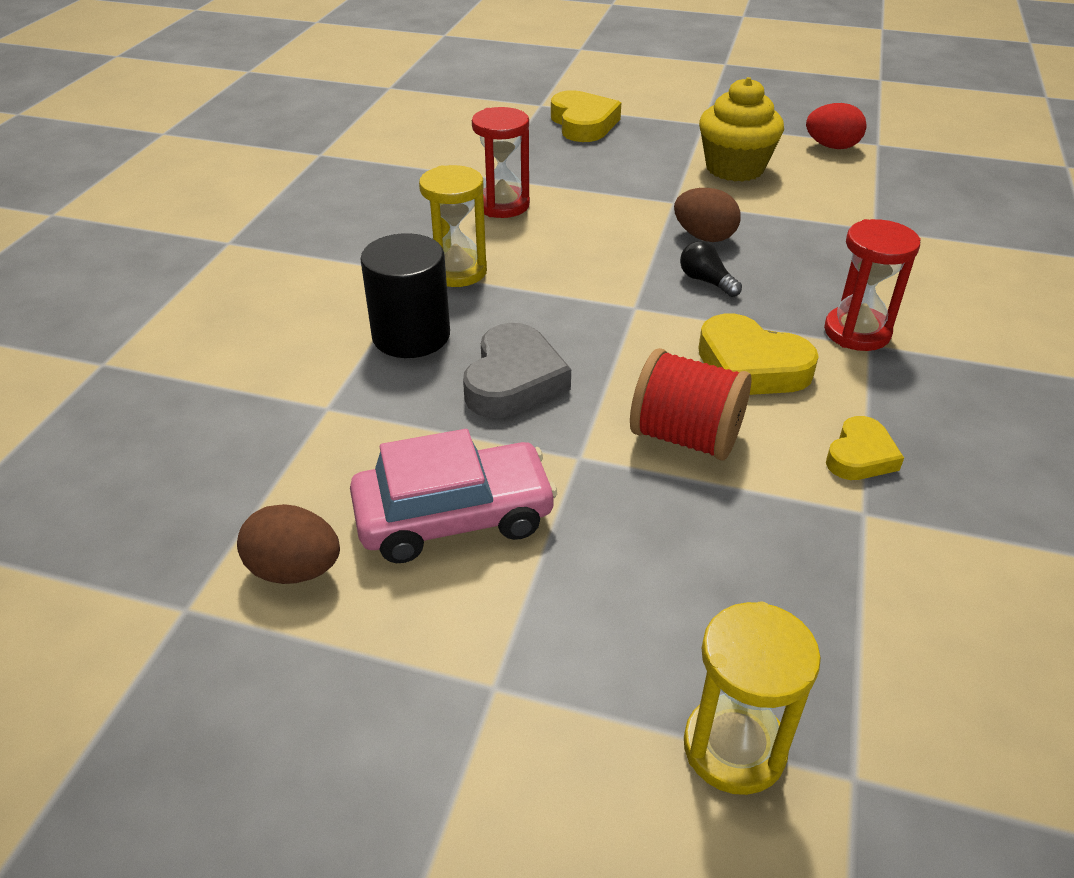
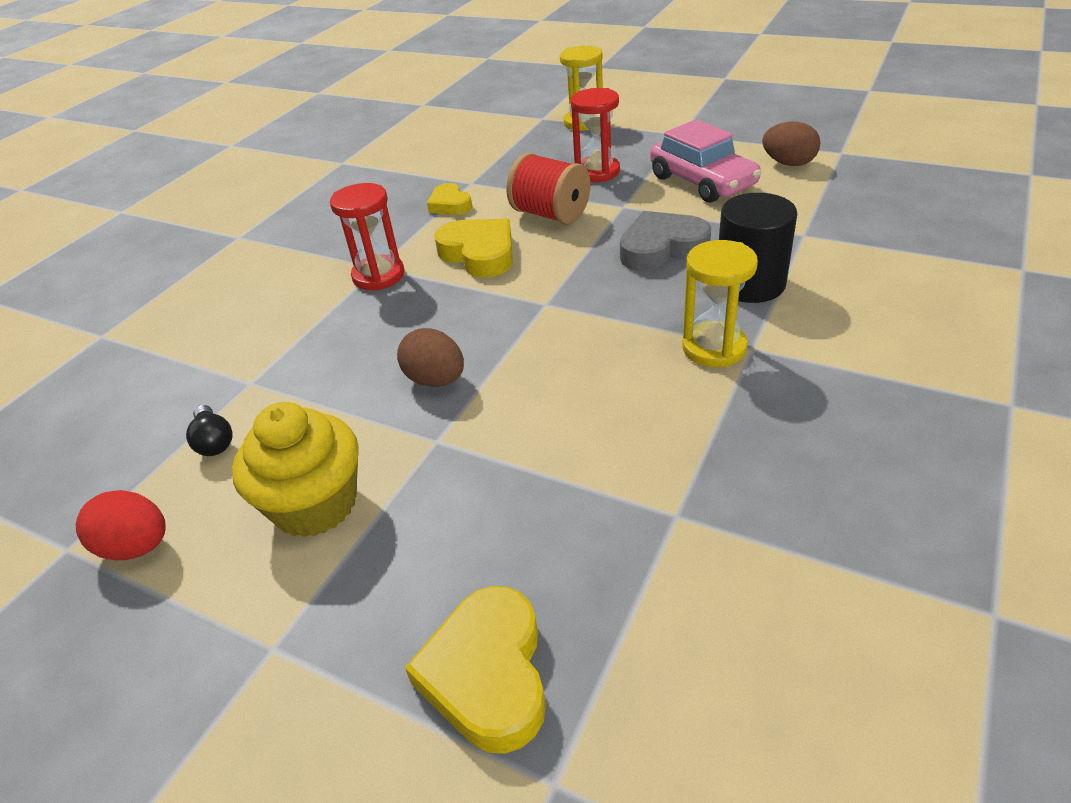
camera: 165 degrees left, 0 degrees up
pink car [350,429,557,563] -> pink car turned 120 degrees counterclockwise [650,119,761,203]
grey heart [463,323,571,418] -> grey heart turned 45 degrees clockwise [620,211,711,271]
red hourglass [472,107,530,218] -> red hourglass moved to [571,88,620,182]
black light bulb [680,241,742,297] -> black light bulb moved to [186,405,233,456]
yellow heart [826,416,904,480] -> yellow heart turned 75 degrees counterclockwise [427,183,472,215]

